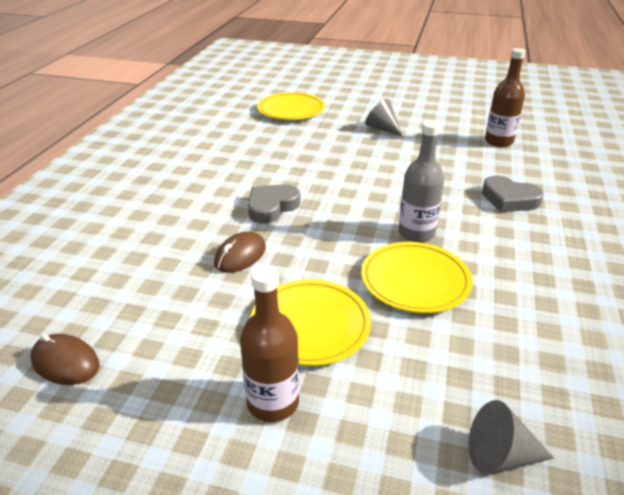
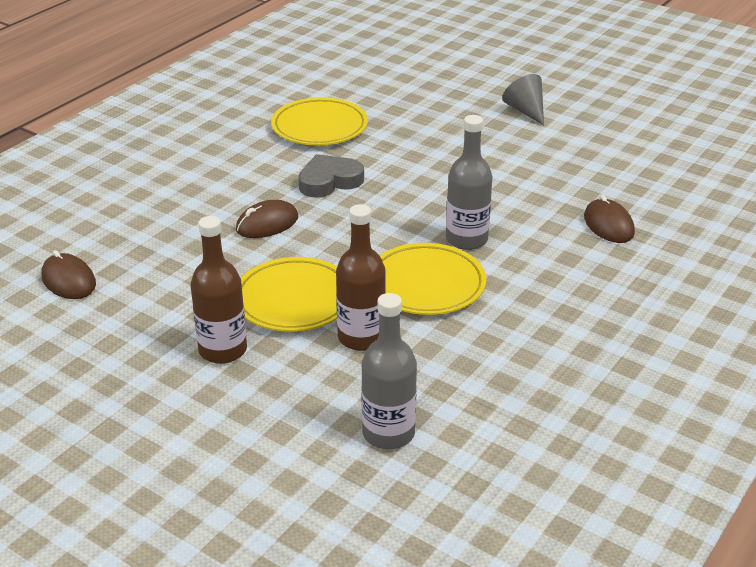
camera: 20 degrees right, 0 degrees up
yellow plate [257,92,325,120] -> yellow plate moved to [271,97,368,145]
grey cone [468,400,554,474] -> grey bottle [361,293,417,449]
grey heart [482,176,544,212] -> brown mouse [584,195,635,243]
brown bottle [485,48,526,147] -> brown bottle moved to [336,204,386,351]

